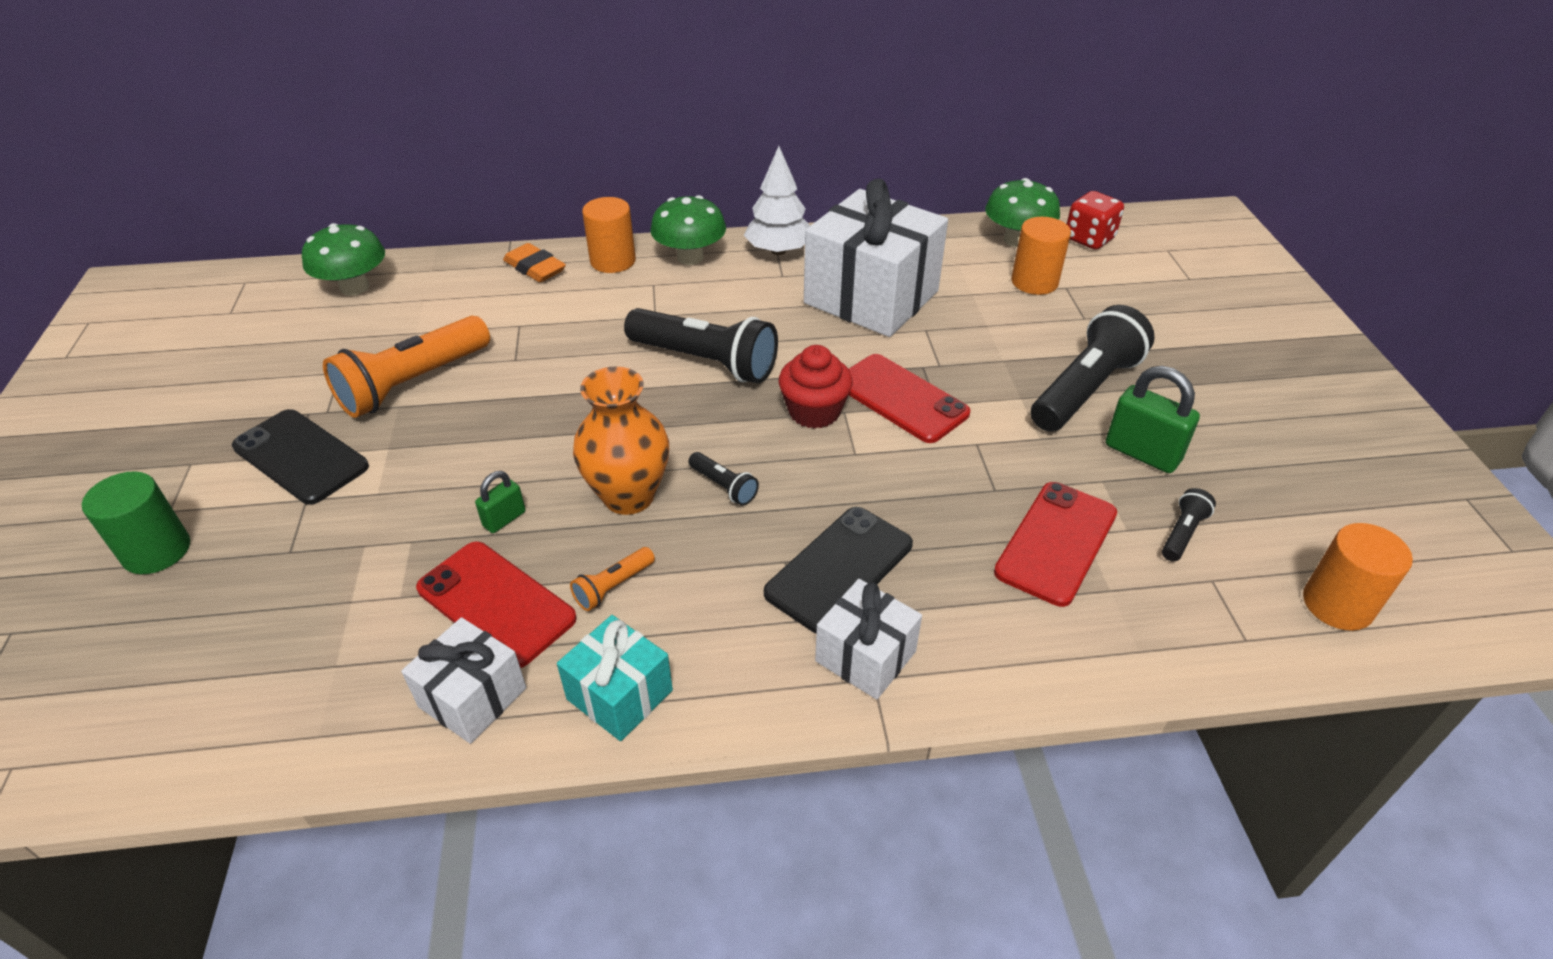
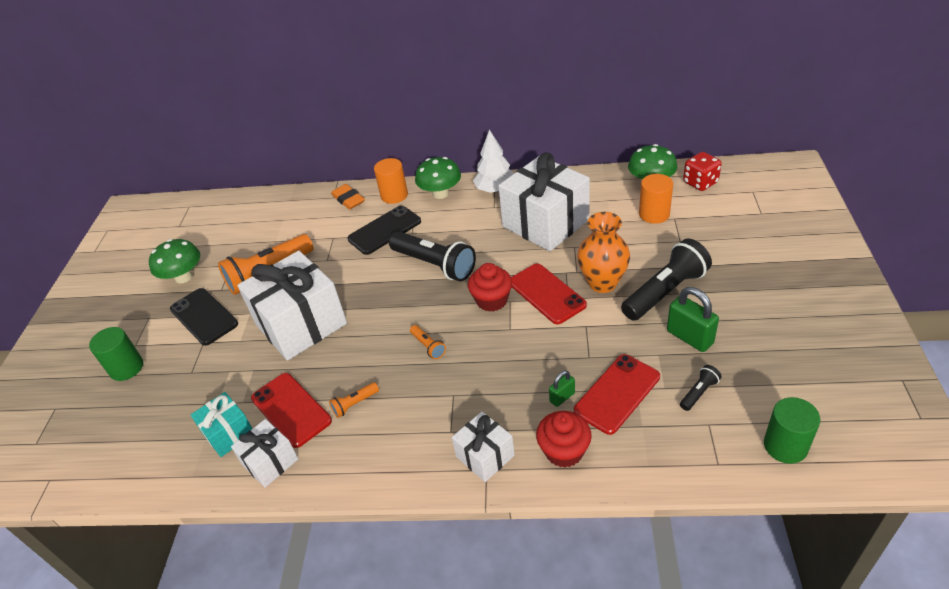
camera: 15 degrees right, 0 degrees up
green mushroom [302,223,385,296] -> green mushroom moved to [149,239,200,283]
green padlock [475,471,526,533] -> green padlock moved to [549,370,575,407]
turquoise gift [557,615,673,741] -> turquoise gift moved to [191,392,253,457]
orange vase [573,366,669,515] -> orange vase moved to [577,212,630,293]
black flashlight [688,452,759,506] -> orange flashlight [410,325,446,359]
black phone [764,507,913,633] -> black phone moved to [347,205,421,255]
orange cylinder [1303,523,1413,631] -> green cylinder [764,397,821,464]
none -> white gift [237,251,347,361]
none -> red cupcake [536,411,592,468]

